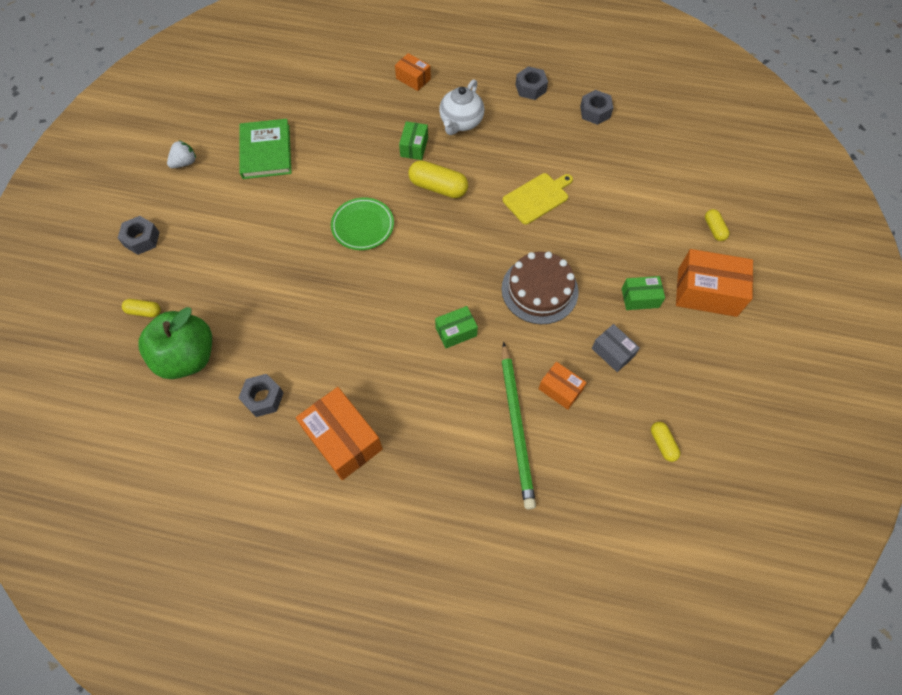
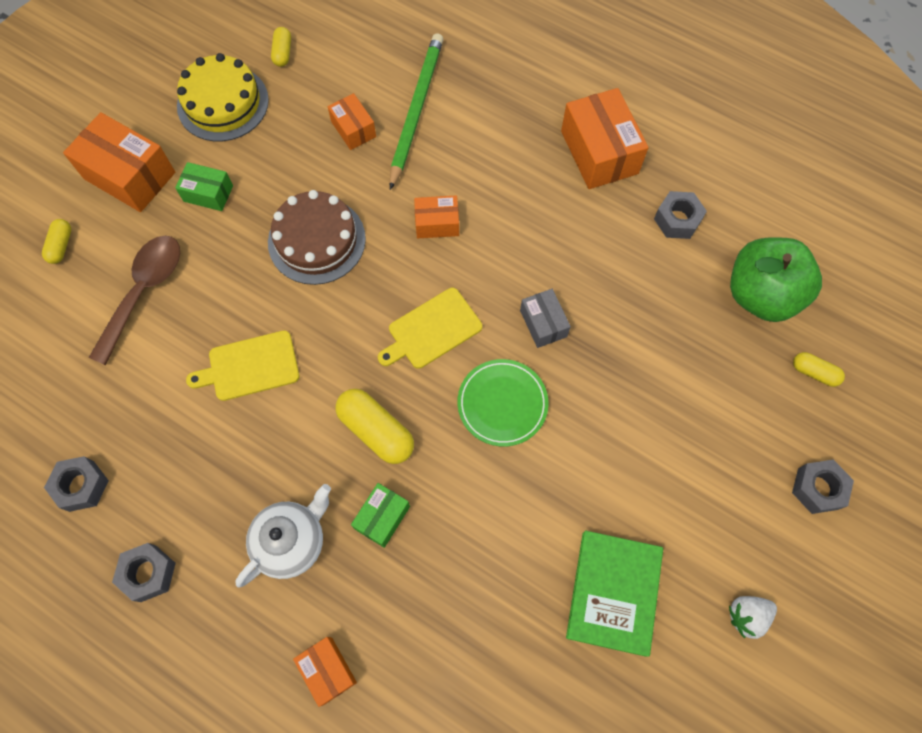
camera: 160 degrees left, 5 degrees up
green box [435,306,478,348] -> orange box [414,196,459,238]
grey box [592,324,640,372] -> grey box moved to [520,289,571,348]
none -> brown spoon [88,236,180,365]
none -> yellow cake [177,53,269,141]
none -> yellow cutting board [378,288,482,369]

